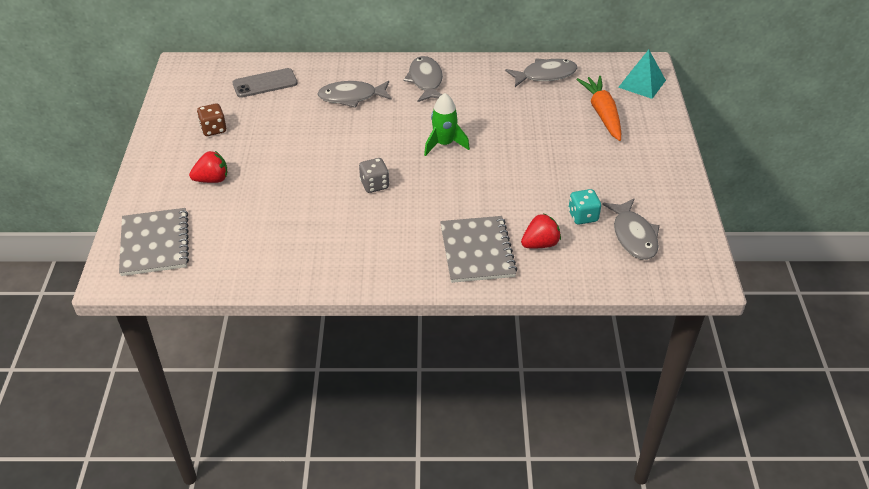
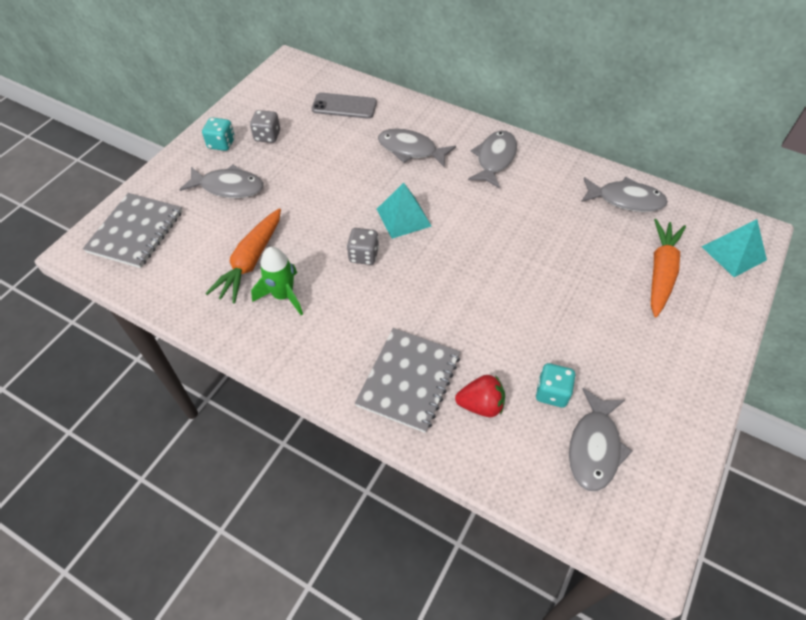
camera: 30 degrees right, 10 degrees up
red strawberry [189,151,227,183] -> grey fish [179,164,264,198]
brown dice [197,103,226,136] -> grey dice [250,110,280,143]
green rocket [424,93,470,156] -> green rocket moved to [251,246,303,315]
none -> turquoise dice [202,117,235,151]
none -> orange carrot [205,208,281,304]
none -> turquoise pyramid [377,183,432,239]

